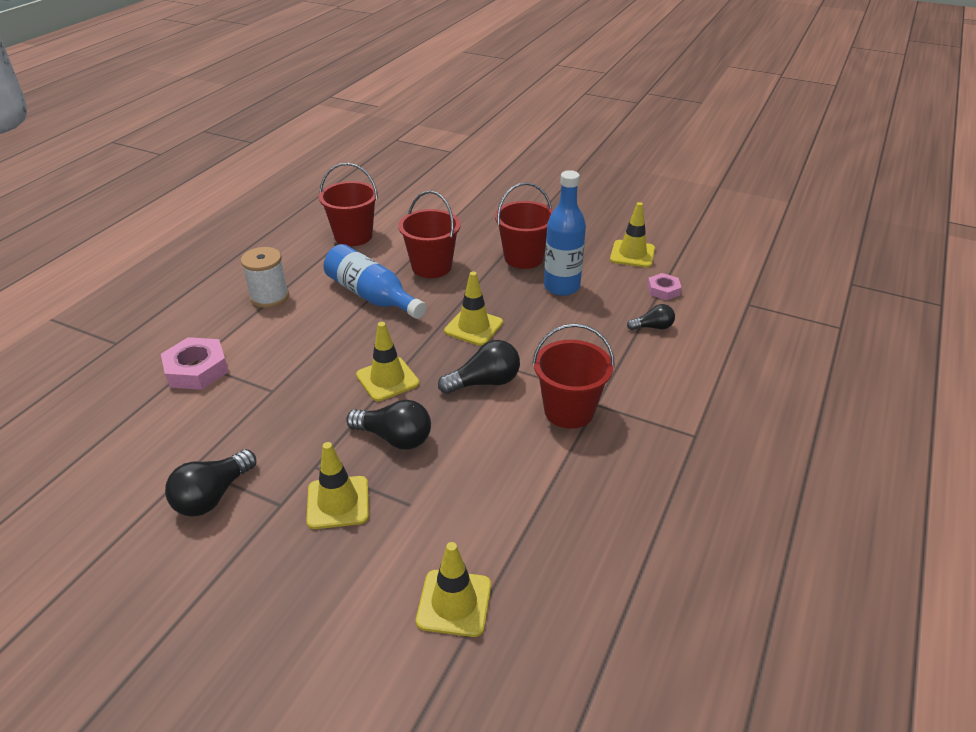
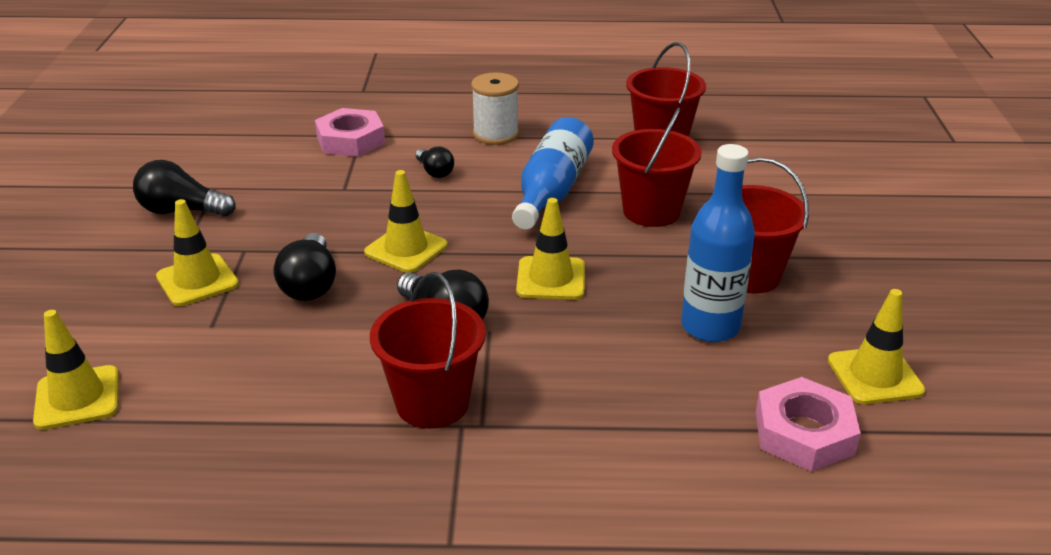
camera: 65 degrees right, 5 degrees down
black light bulb [627,304,675,330] -> black light bulb moved to [416,146,454,178]
pink nut [647,273,682,300] -> pink nut [756,377,861,472], size x1.67

